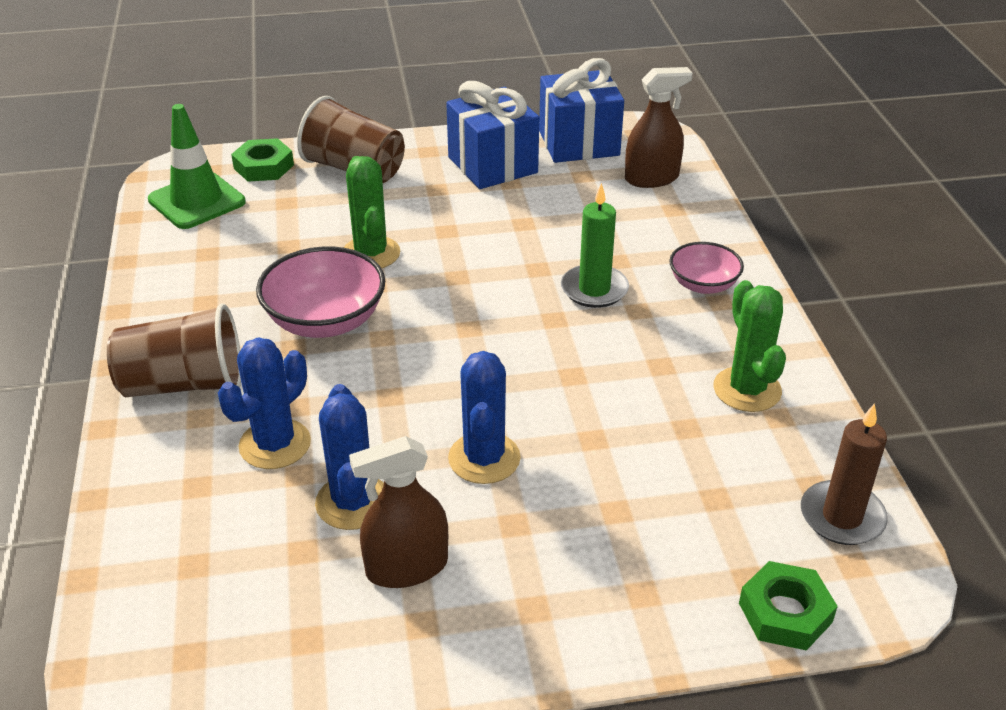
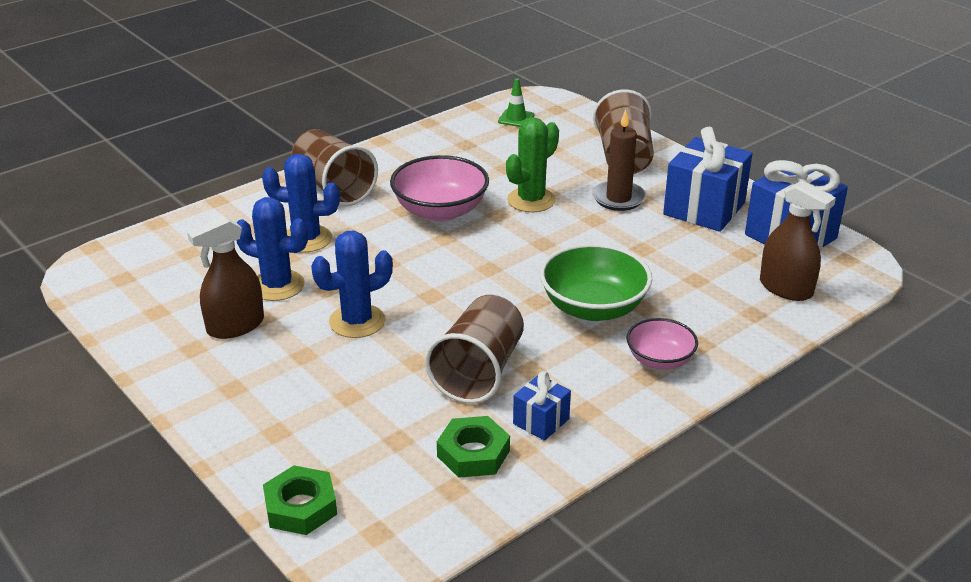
camera: 60 degrees right, 5 degrees down
green traffic cone [148,104,246,229] -> green traffic cone [498,78,534,127], size x0.52
green nut [231,138,294,182] -> green nut moved to [437,416,510,478]
blue cactus [315,384,384,530] -> blue cactus turned 60 degrees clockwise [236,197,308,301]
brown spray bottle [349,436,448,588] -> brown spray bottle turned 75 degrees counterclockwise [187,216,264,339]
green candle [561,183,629,308] -> green bowl [540,243,652,321]
green cactus [714,280,786,412] -> blue gift [513,371,571,441]
brown candle [801,403,888,545] -> brown candle moved to [592,110,646,211]
none -> brown cup [425,295,524,404]

